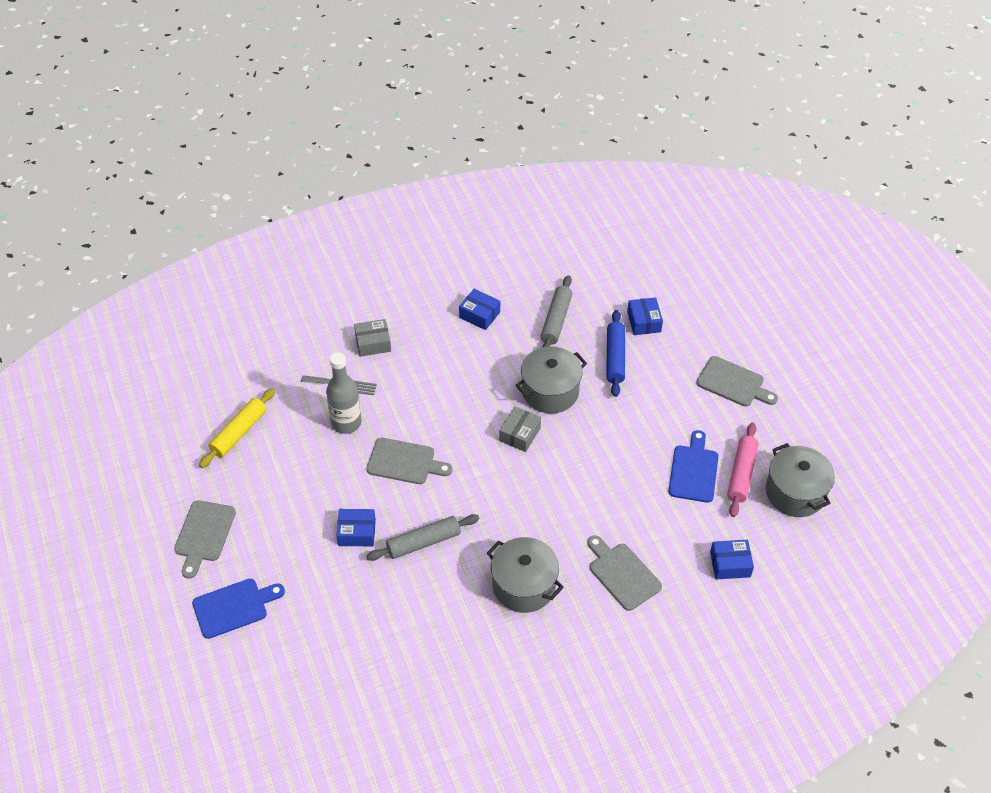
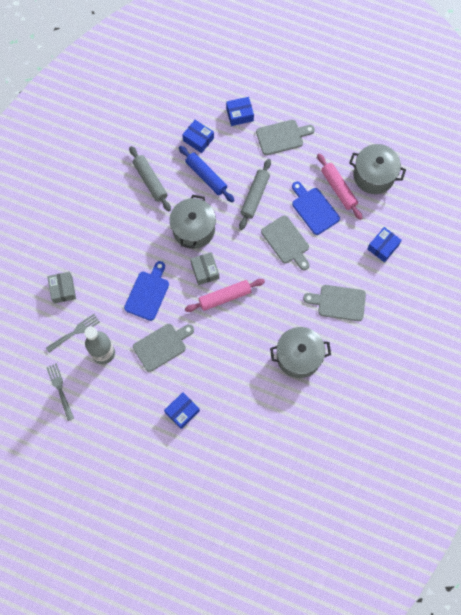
camera: 45 degrees left, 20 degrees up
grey cutting board [174,500,236,579] -> grey cutting board moved to [261,215,310,270]
blue cutting board [192,579,285,639] -> blue cutting board moved to [124,261,169,321]
yellow rolling pin [199,388,275,468] -> none
grey box [354,319,391,357] -> grey box turned 45 degrees counterclockwise [47,272,76,304]
grey rolling pin [366,514,479,561] -> grey rolling pin moved to [239,159,271,230]
blue box [459,289,500,330] -> blue box moved to [226,97,254,126]
none -> grey fork [46,363,74,421]
none -> pink rolling pin [185,279,265,312]

